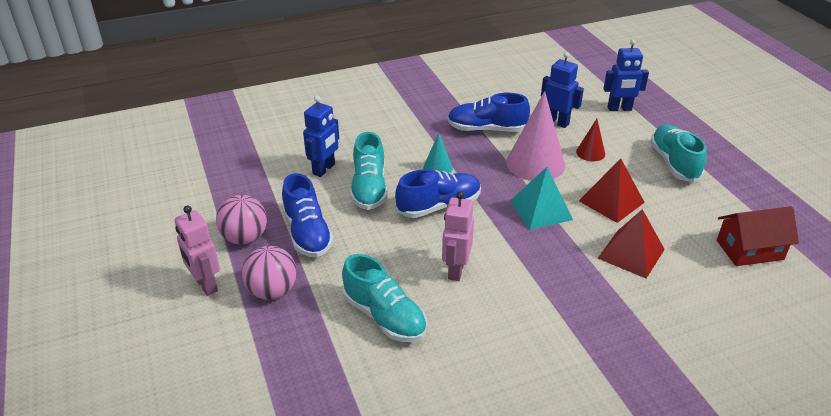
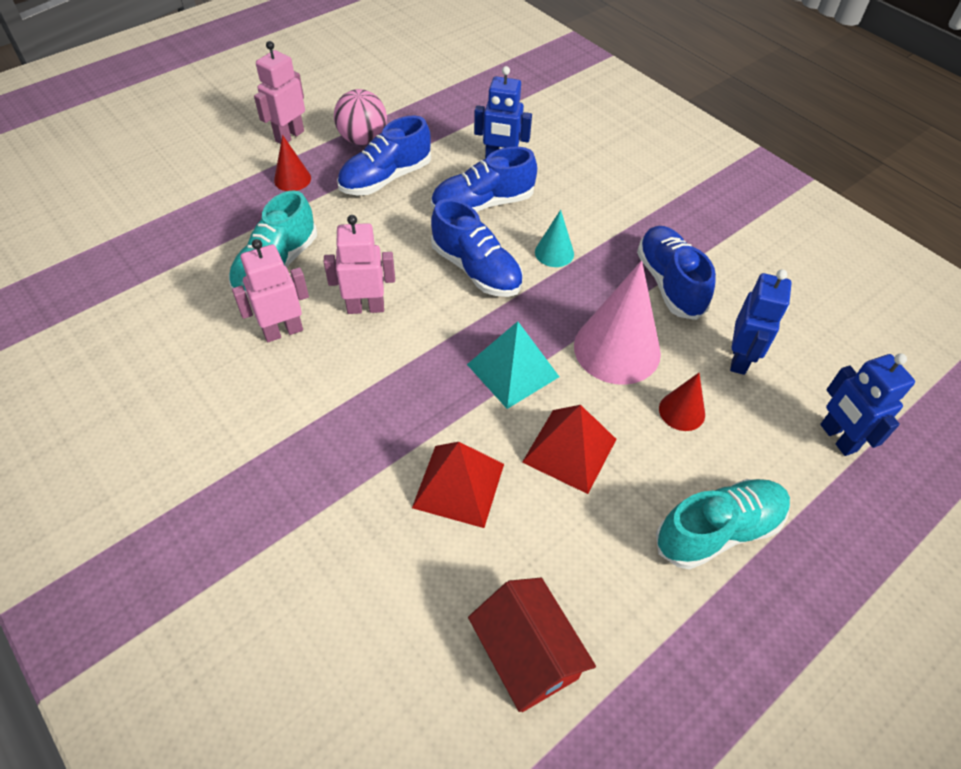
camera: 70 degrees right, 15 degrees up
pink ball [242,246,297,300] -> red cone [274,135,311,191]
turquoise shoe [350,132,388,210] -> blue shoe [431,147,537,212]
none -> pink robot [232,239,309,342]

